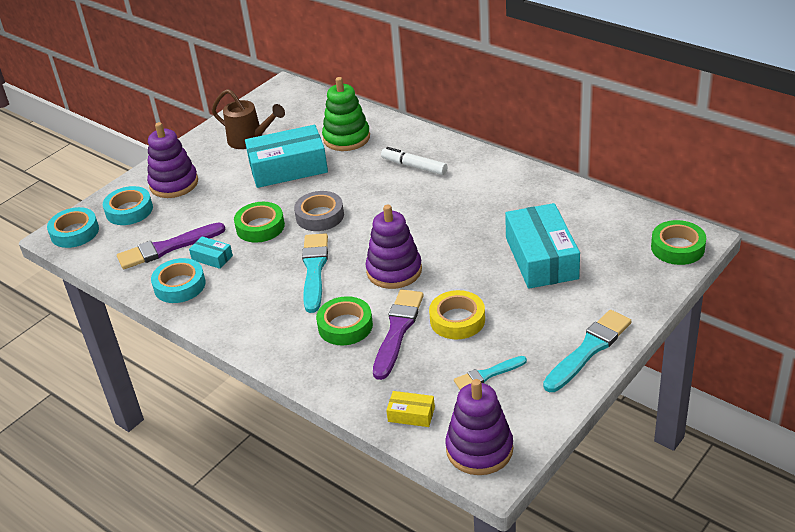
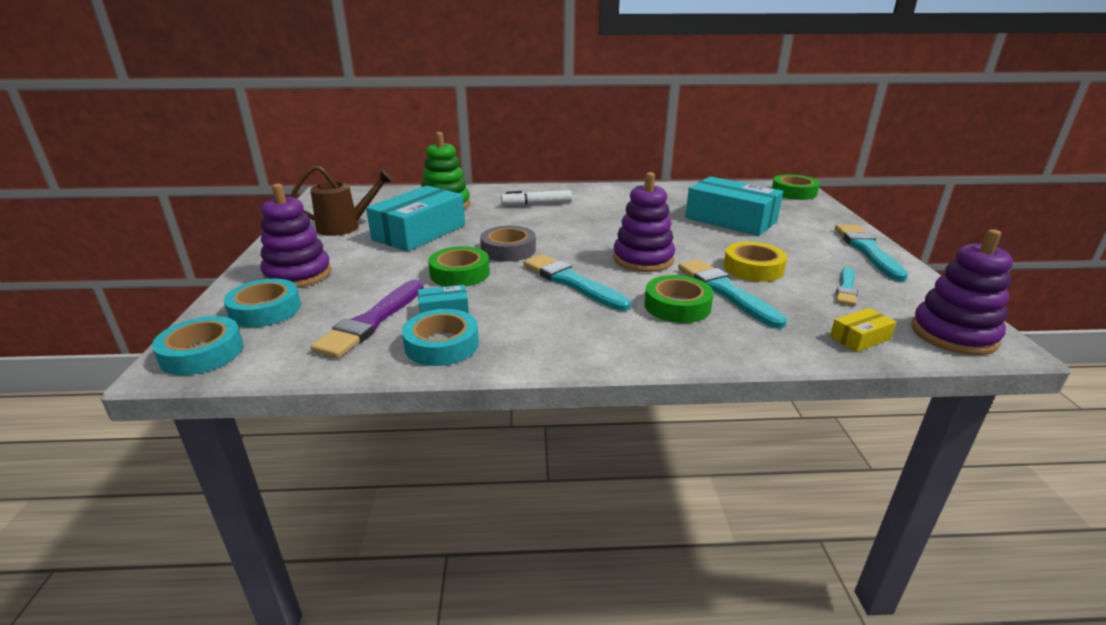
camera: 45 degrees left, 10 degrees down
purple brush [373,289,424,380] -> turquoise brush [678,259,787,329]

